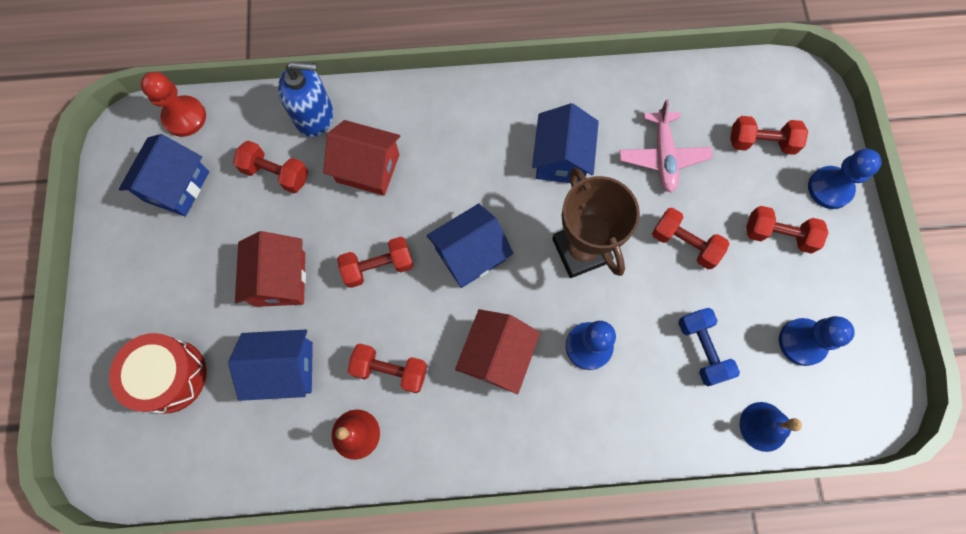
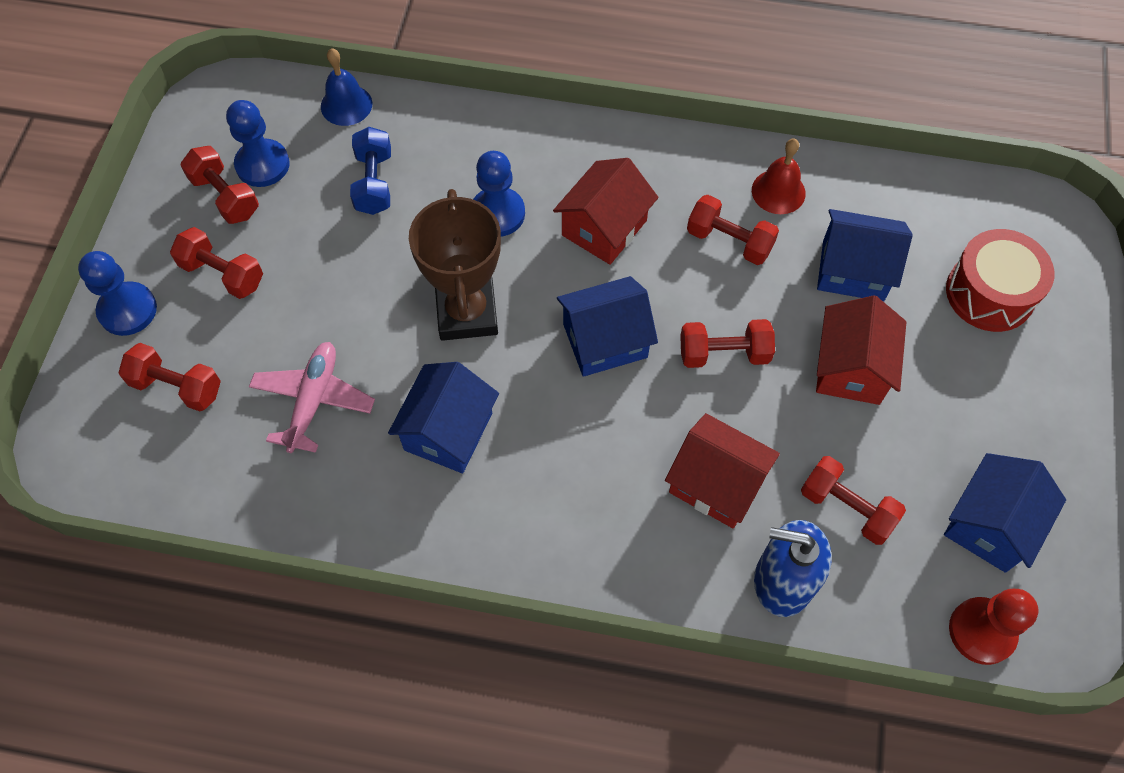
camera: 165 degrees left, 10 degrees down
red dumbbell [652,208,729,269] -> red dumbbell moved to [180,146,259,224]

